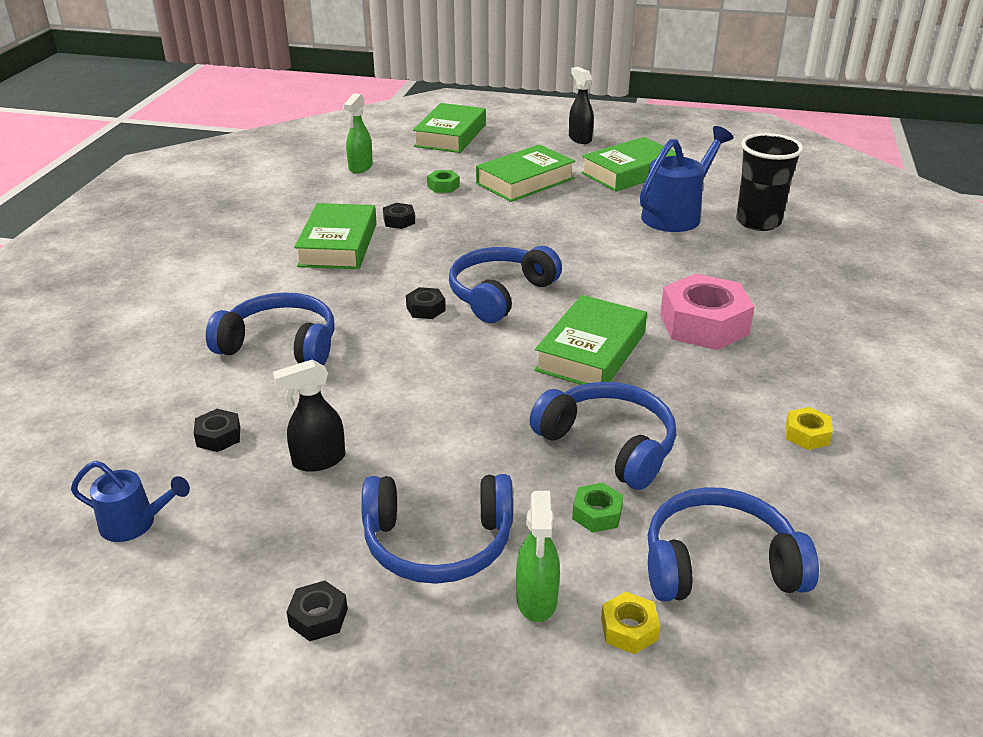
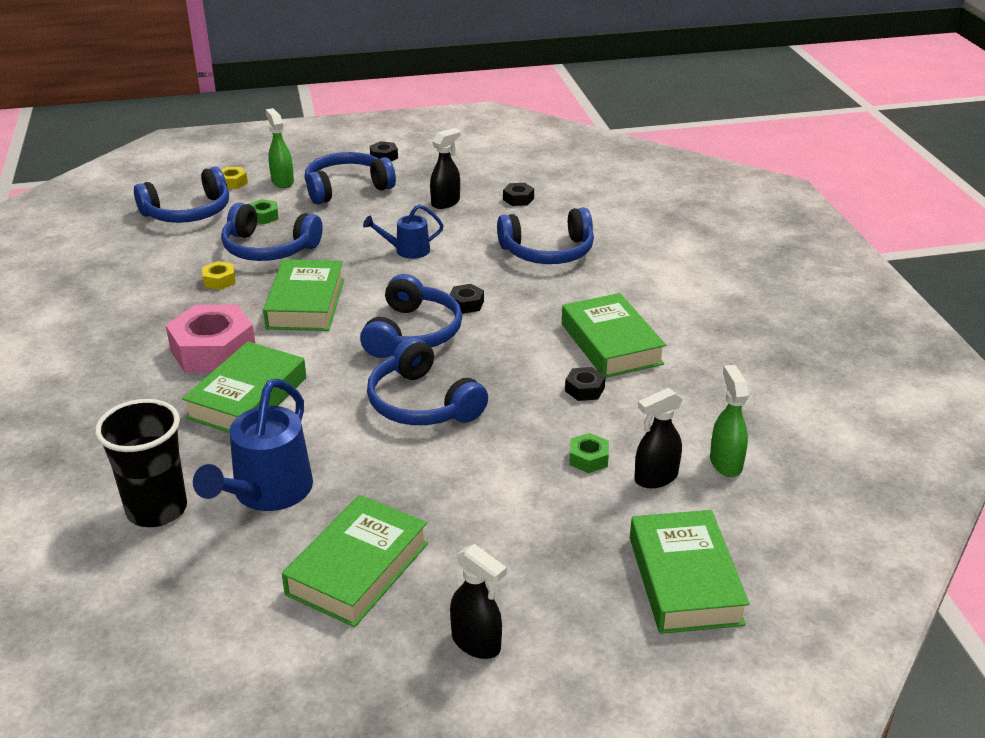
camera: 155 degrees right, 0 degrees up
blue watering can [71,461,190,542] -> blue watering can moved to [363,204,444,259]
green book [476,144,575,202] -> green book moved to [182,342,306,433]
yellow nut [785,407,833,450] -> yellow nut moved to [202,261,236,290]
none -> blue headphones [367,337,488,425]
none -> black spray bottle [634,388,683,488]

